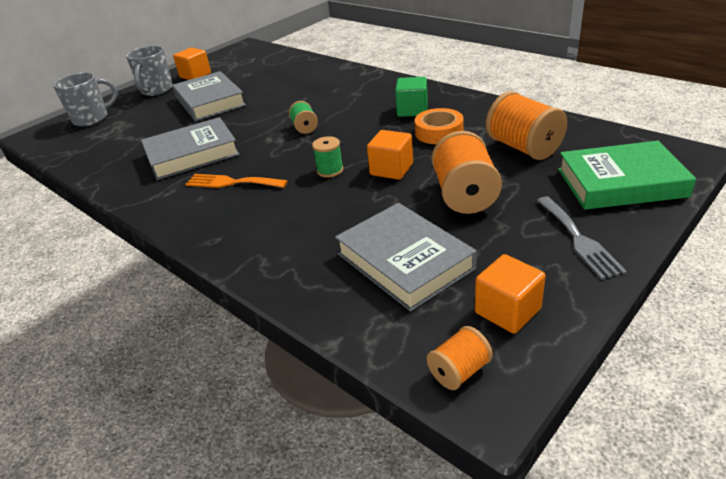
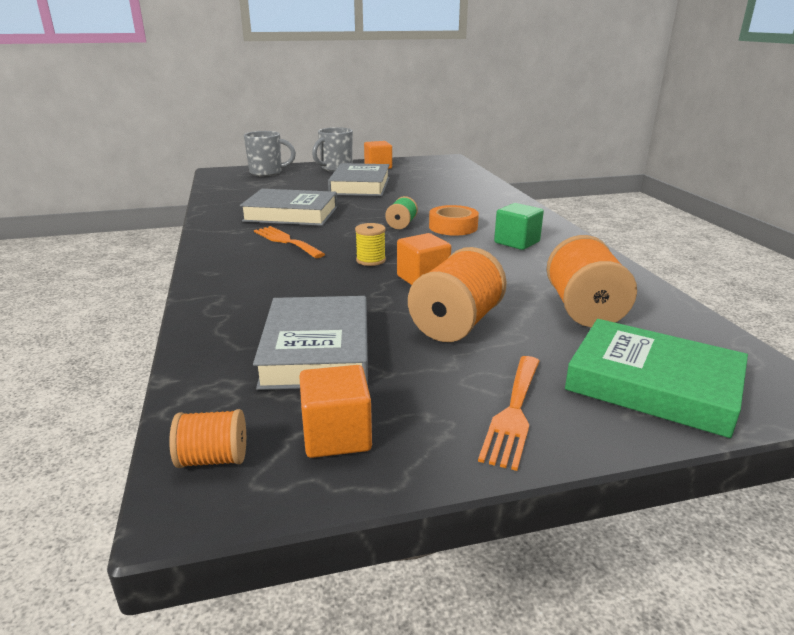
camera: 30 degrees right, 10 degrees down
green spool [312,136,343,178] -> yellow spool [355,223,386,266]
orange tape [415,108,464,144] -> orange tape moved to [429,205,479,236]
grey fork [537,197,627,280] -> orange fork [478,356,540,471]

